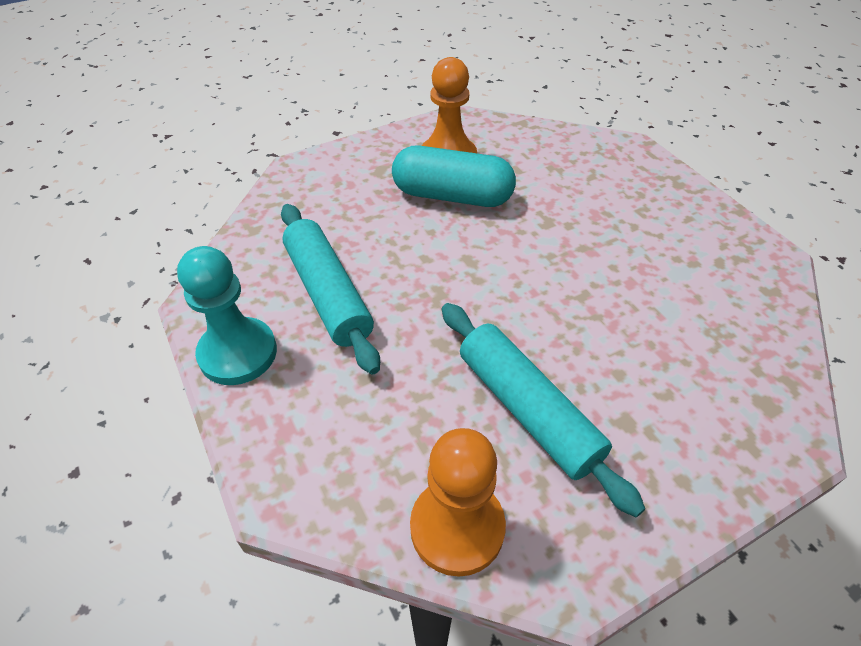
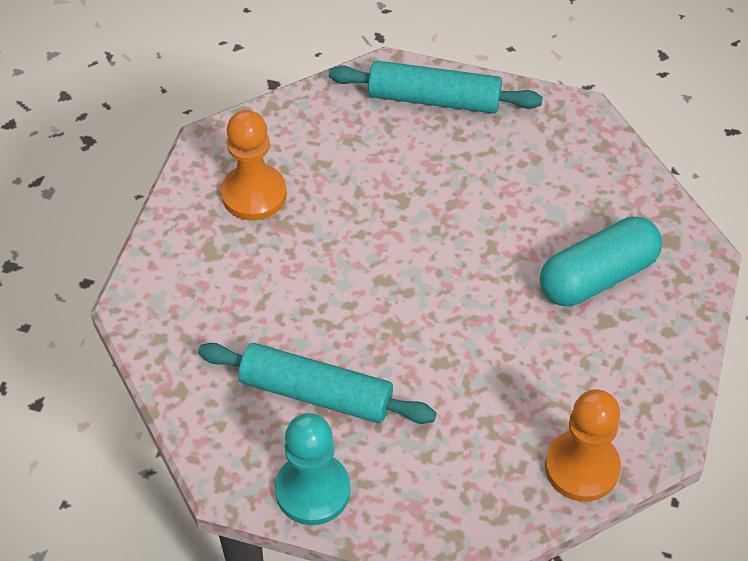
camera: 45 degrees left, 5 degrees up
turquoise capsule [392,145,516,207] -> turquoise capsule moved to [540,217,662,306]
turquoise rolling pin [442,303,645,517] -> turquoise rolling pin moved to [329,60,543,114]

